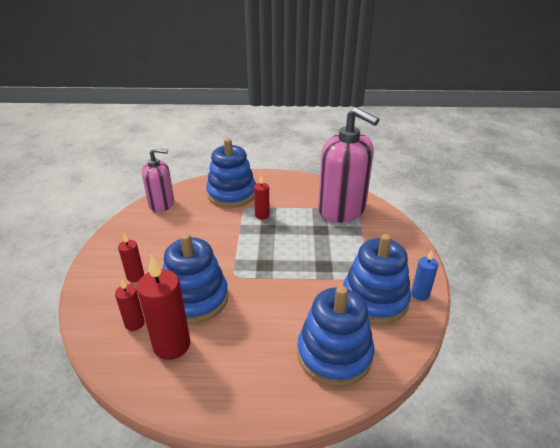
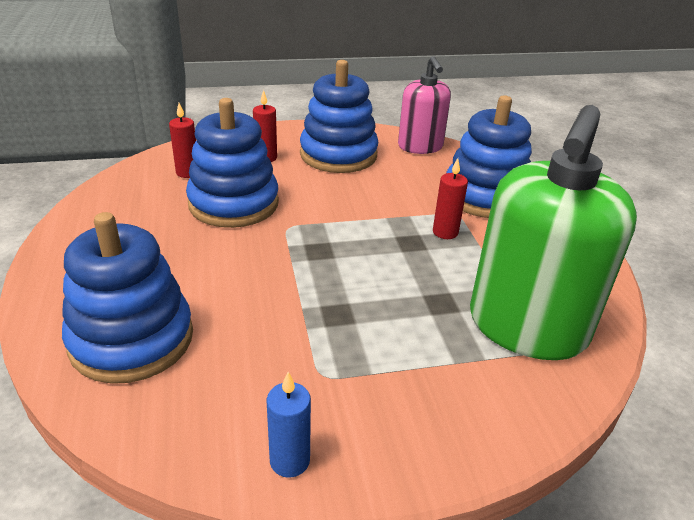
camera: 75 degrees right, 0 degrees up
red candle [137,255,190,360] -> none
pink soap dispenser [318,107,380,223] -> green soap dispenser [470,105,637,360]
blue stacking toy [343,234,411,324] -> blue stacking toy moved to [300,60,378,173]

